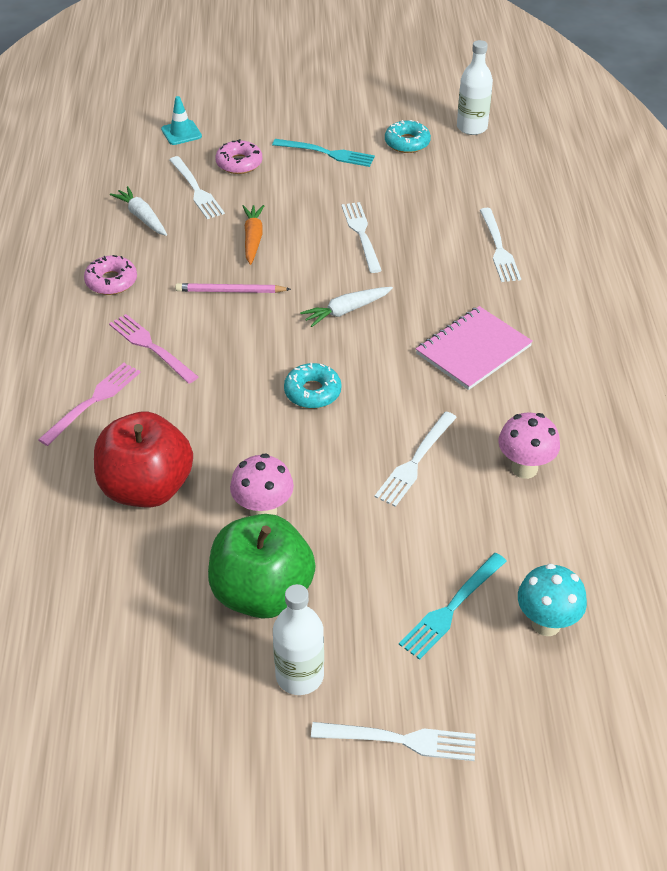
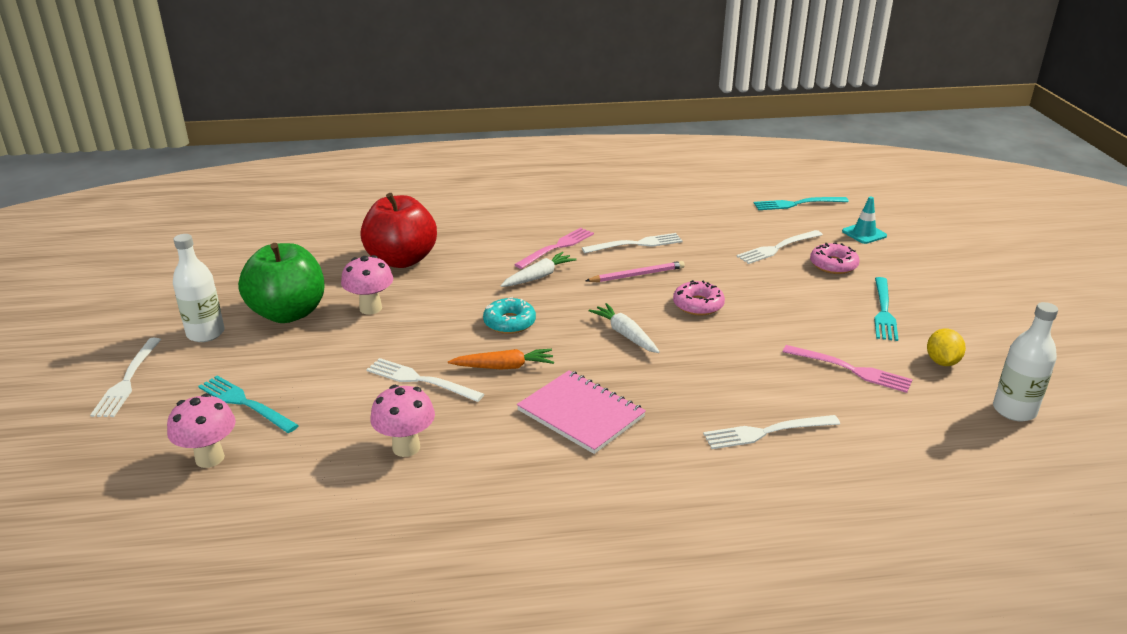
camera: 85 degrees right, 15 degrees down
pink fork [38,363,141,446] -> pink fork moved to [783,345,913,393]
pink donut [84,255,137,295] -> pink donut moved to [673,280,725,315]
white carrot [110,186,167,236] -> white carrot moved to [501,252,577,287]
pink pencil [175,283,291,293] -> pink pencil turned 75 degrees clockwise [586,261,685,282]
orange carrot [243,205,264,265] -> orange carrot moved to [448,349,554,370]
white fork [341,202,382,273] -> white fork moved to [582,233,683,253]
turquoise donut [385,120,431,153] -> yellow lemon [927,329,966,366]
turquoise mushroom [518,564,587,636] -> pink mushroom [167,393,236,468]
none -> turquoise fork [754,197,849,210]

